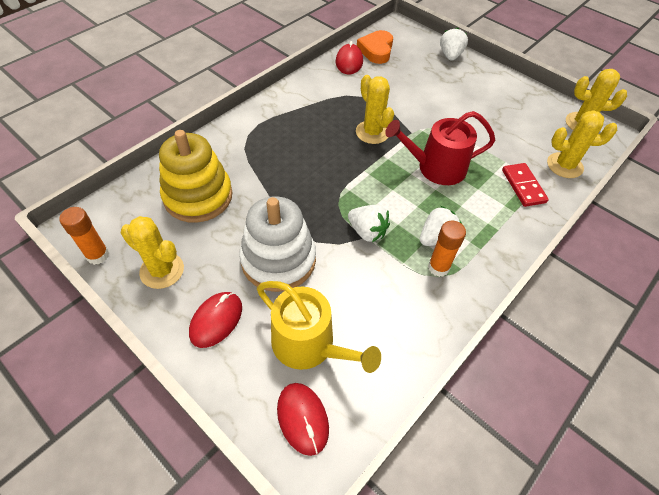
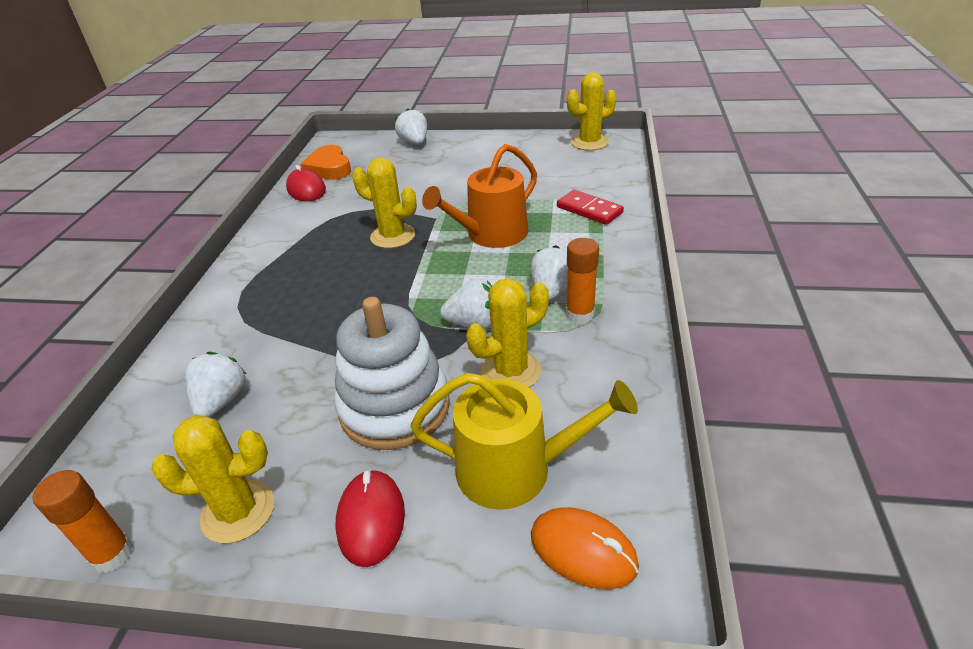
camera: 30 degrees left, 15 degrees down
yellow stacking toy [159,130,233,223] -> white strawberry [185,352,247,417]
red mouse [277,383,329,456] -> orange mouse [531,507,639,590]
red watering can [385,111,495,185] -> orange watering can [422,144,537,248]
yellow cactus [547,110,617,178] -> yellow cactus moved to [466,278,549,387]

